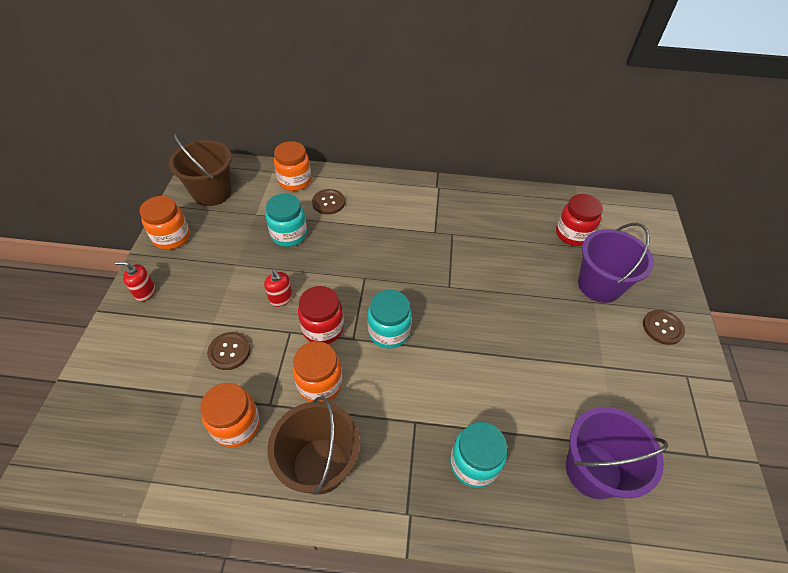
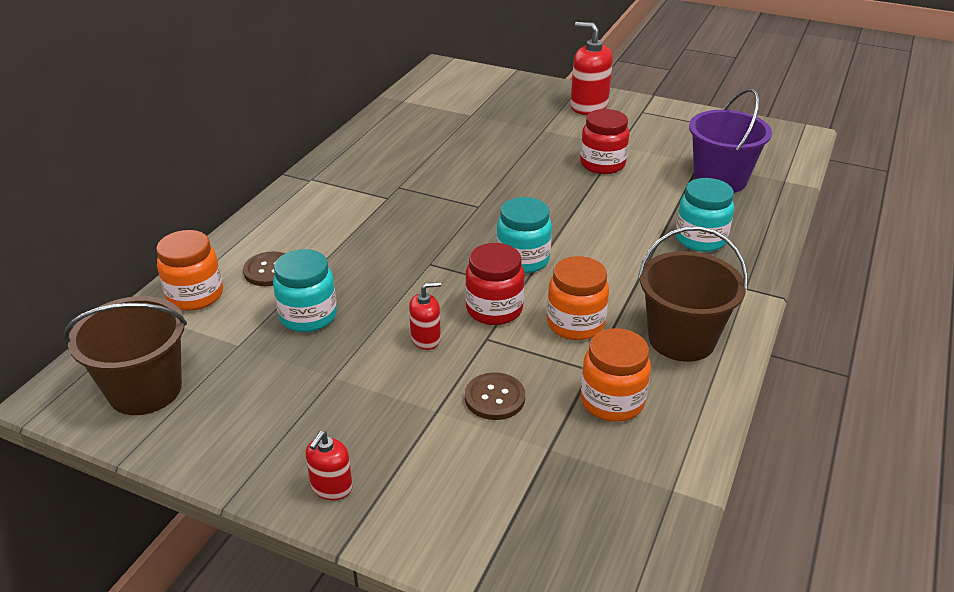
camera: 70 degrees left, 15 degrees down
orange jar [140,196,190,250] -> none
red jar [556,194,603,246] -> red jar moved to [580,109,629,174]
purple bucket [578,223,654,303] -> none
brown button [643,310,685,345] -> red soap dispenser [570,22,613,115]

